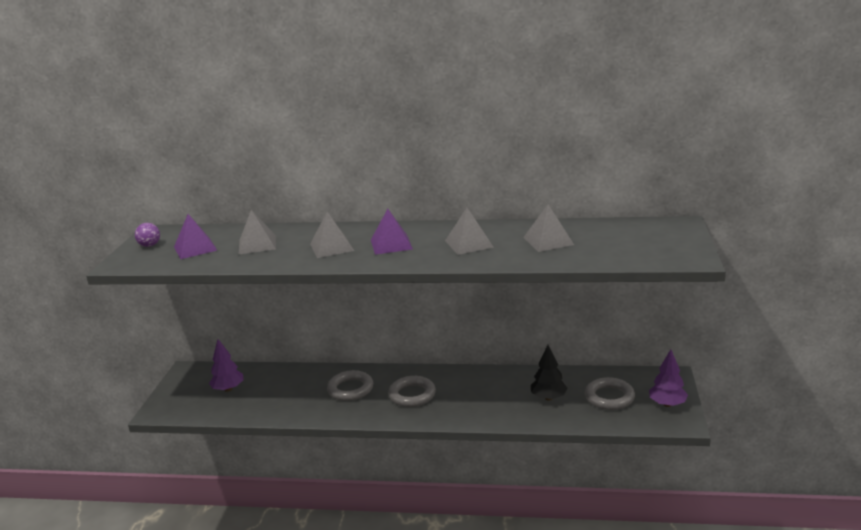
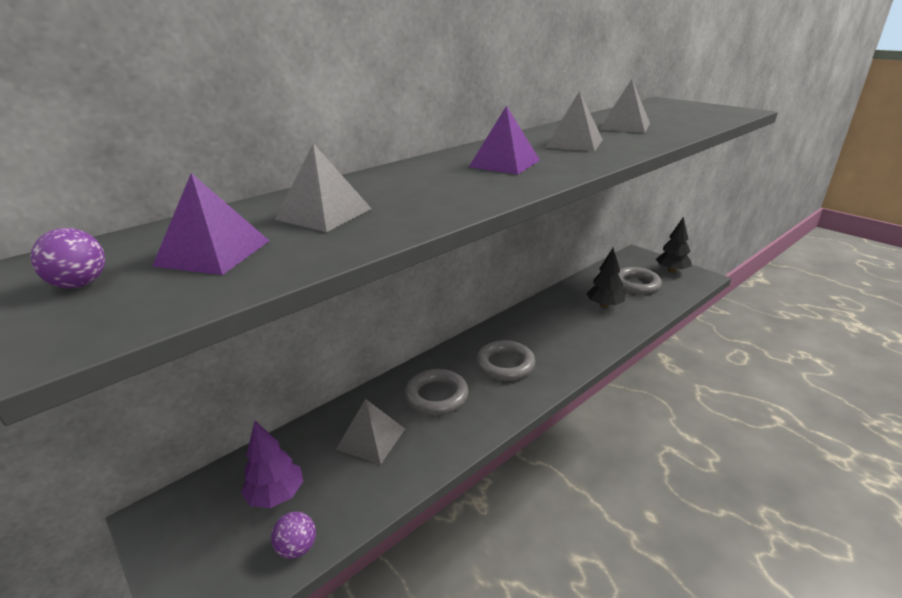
camera: 50 degrees left, 5 degrees up
grey pyramid [310,212,354,258] -> grey pyramid moved to [336,399,405,465]
purple tree [649,350,688,407] -> black tree [656,217,692,273]
none -> purple ball [271,512,316,559]

